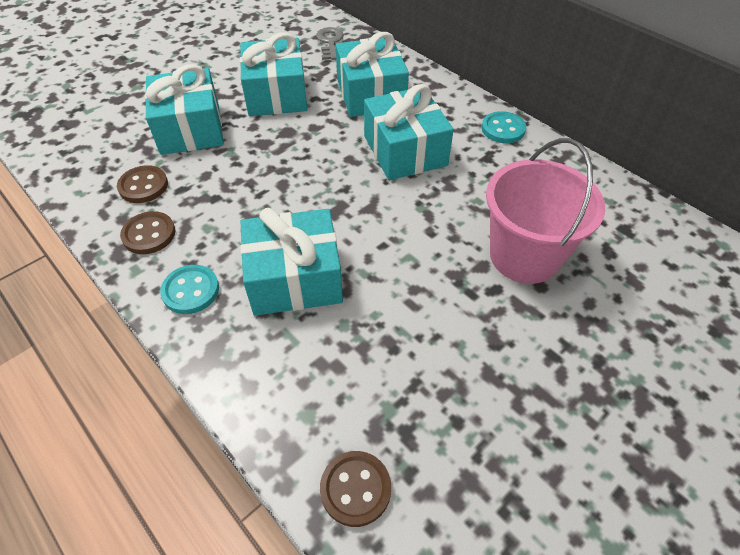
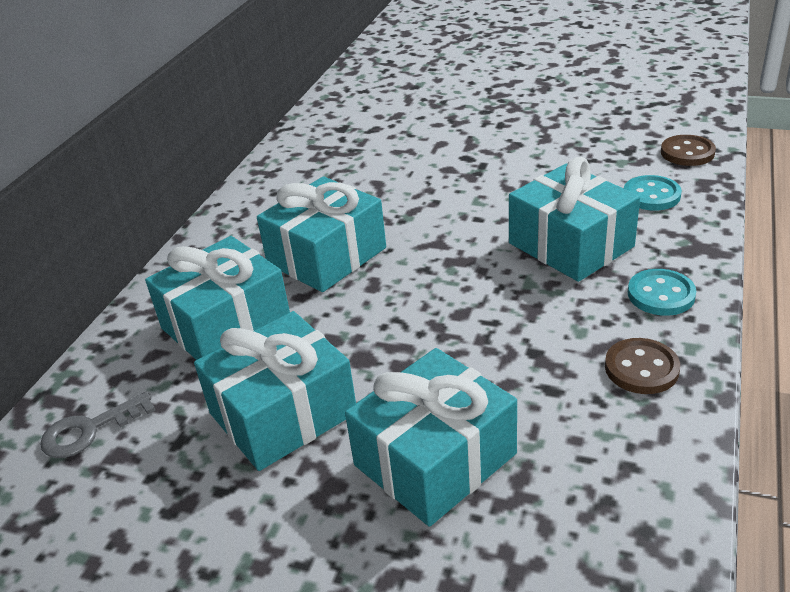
camera: 115 degrees left, 15 degrees down
brown button [117,165,168,203] -> none
turquoise button [481,111,526,143] -> turquoise button moved to [624,175,682,211]
pink bucket [486,138,605,284] -> none

